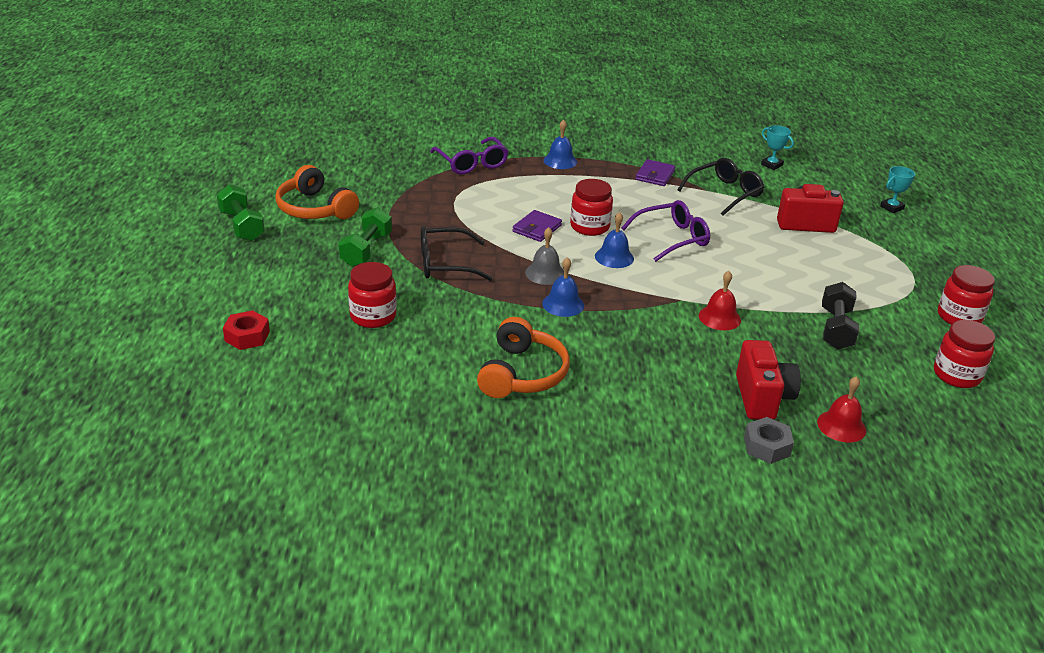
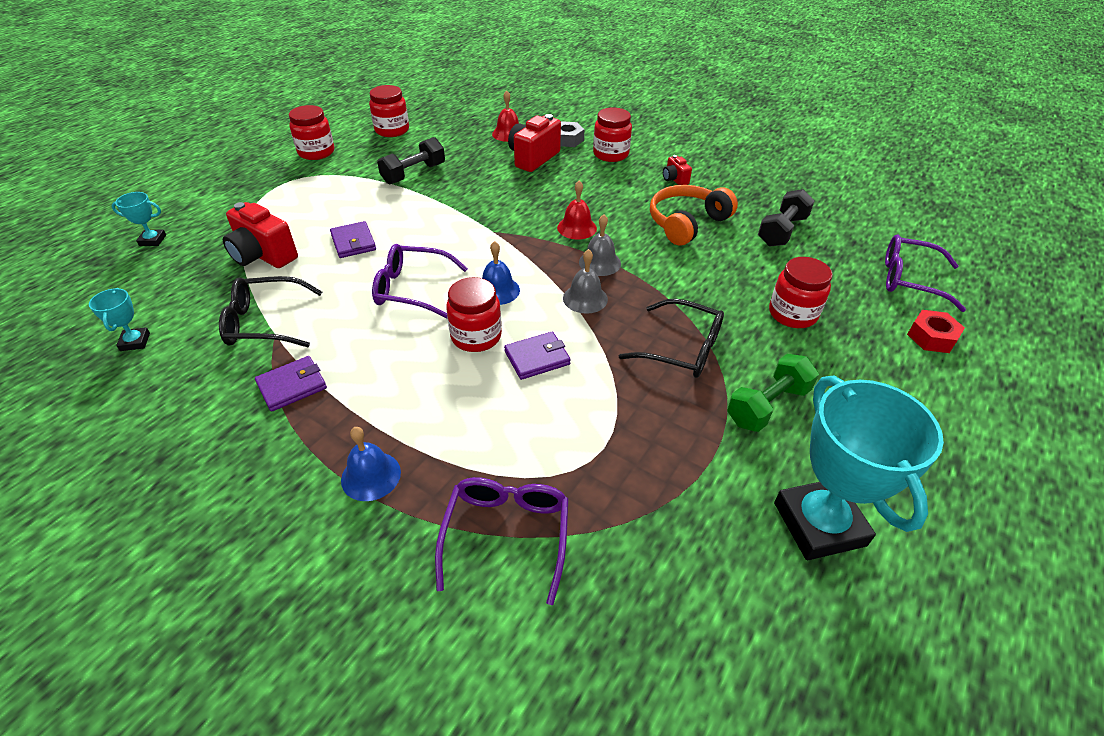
camera: 145 degrees left, 10 degrees up
green dumbbell [217,184,265,241] -> none
orange headphones [275,165,359,219] -> turquoise trophy [774,375,944,560]
blue bell [542,257,584,317] -> grey bell [579,214,621,276]
red bell [699,271,741,330] -> red bell moved to [557,180,597,240]
none -> purple wallet [330,221,376,258]
none -> red jar [593,108,632,162]
none -> red camera [663,155,692,185]
none -> black dumbbell [758,189,814,247]
none -> purple glasses [885,234,966,312]

